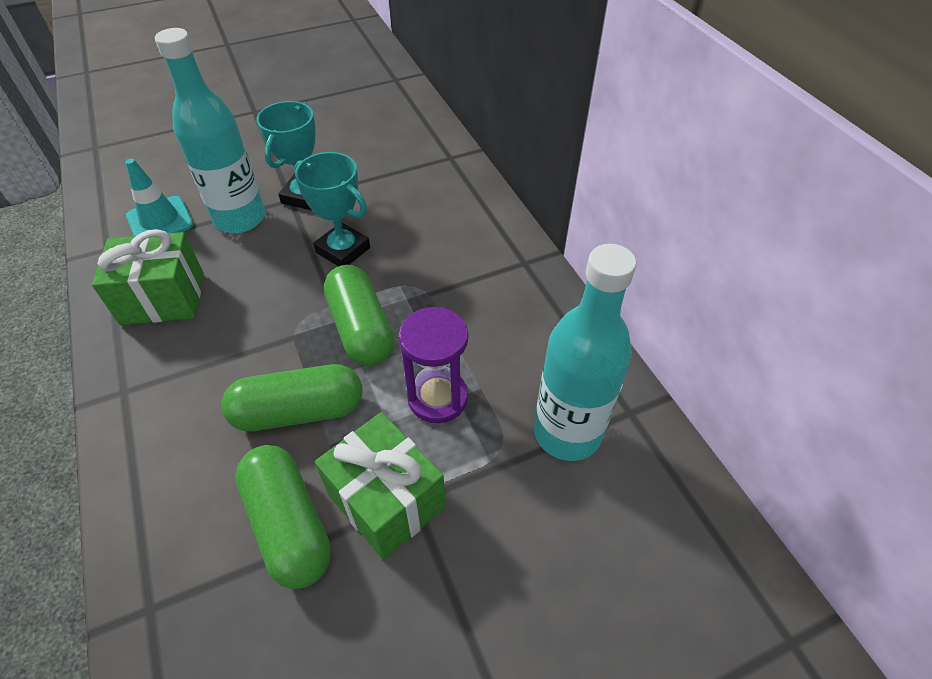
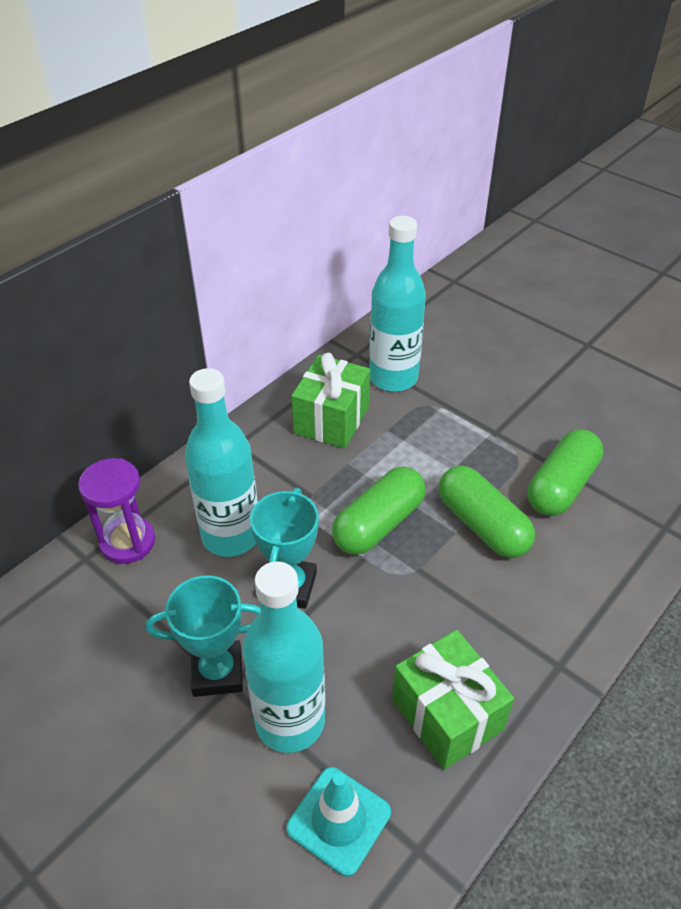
camera: 115 degrees left, 5 degrees down
green gift [315,412,446,560] -> green gift moved to [291,353,370,449]
purple hourglass [399,307,468,423] -> purple hourglass moved to [78,458,155,564]
none -> turquoise bottle [185,368,258,557]

